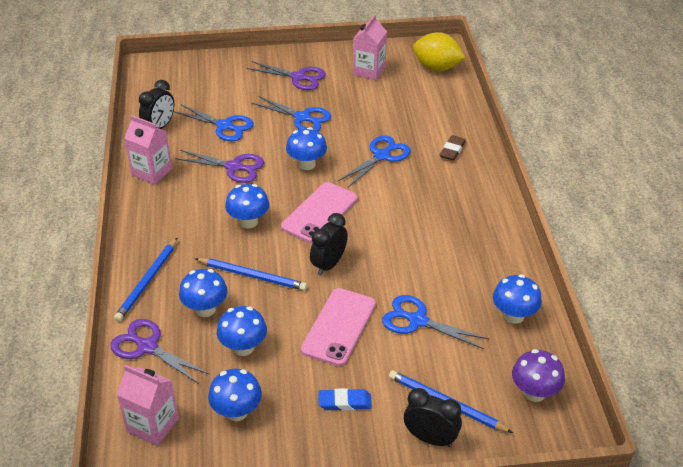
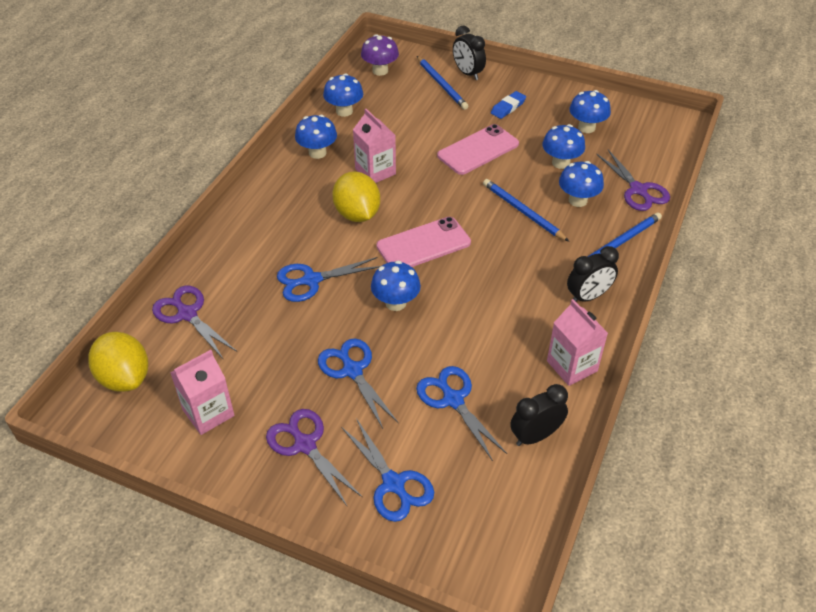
camera: 150 degrees left, 5 degrees up
pink carton [117,365,179,446] -> pink carton moved to [353,109,396,183]
purple scissors [175,150,264,183] -> purple scissors moved to [152,285,237,359]
blue mushroom [225,184,269,228] -> blue mushroom moved to [295,115,337,159]
black clock [310,213,348,276] -> black clock moved to [567,246,619,302]
blue eraser [318,388,372,411] -> blue eraser turned 75 degrees counterclockwise [491,91,526,119]
blue scissors [382,295,489,349] -> blue scissors moved to [341,418,434,522]
brown eraser [440,135,466,161] -> none
none -> yellow lemon [332,172,380,222]

